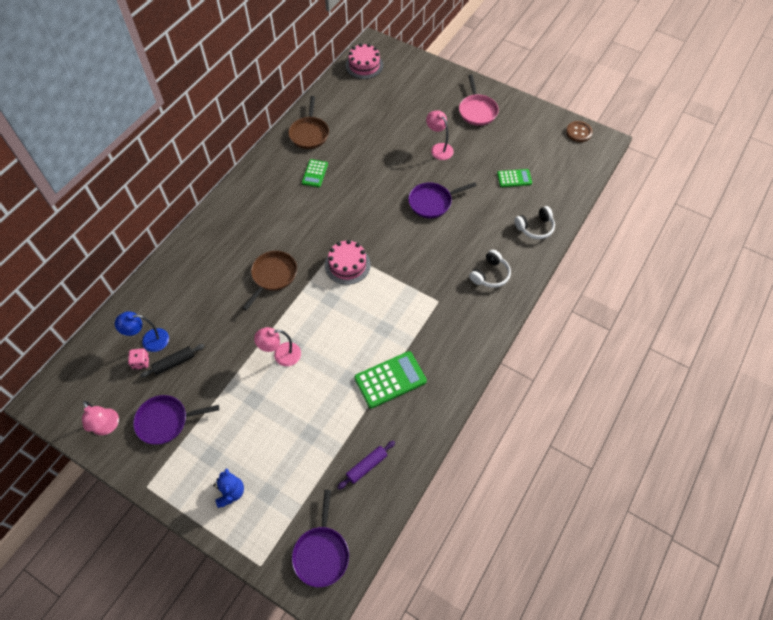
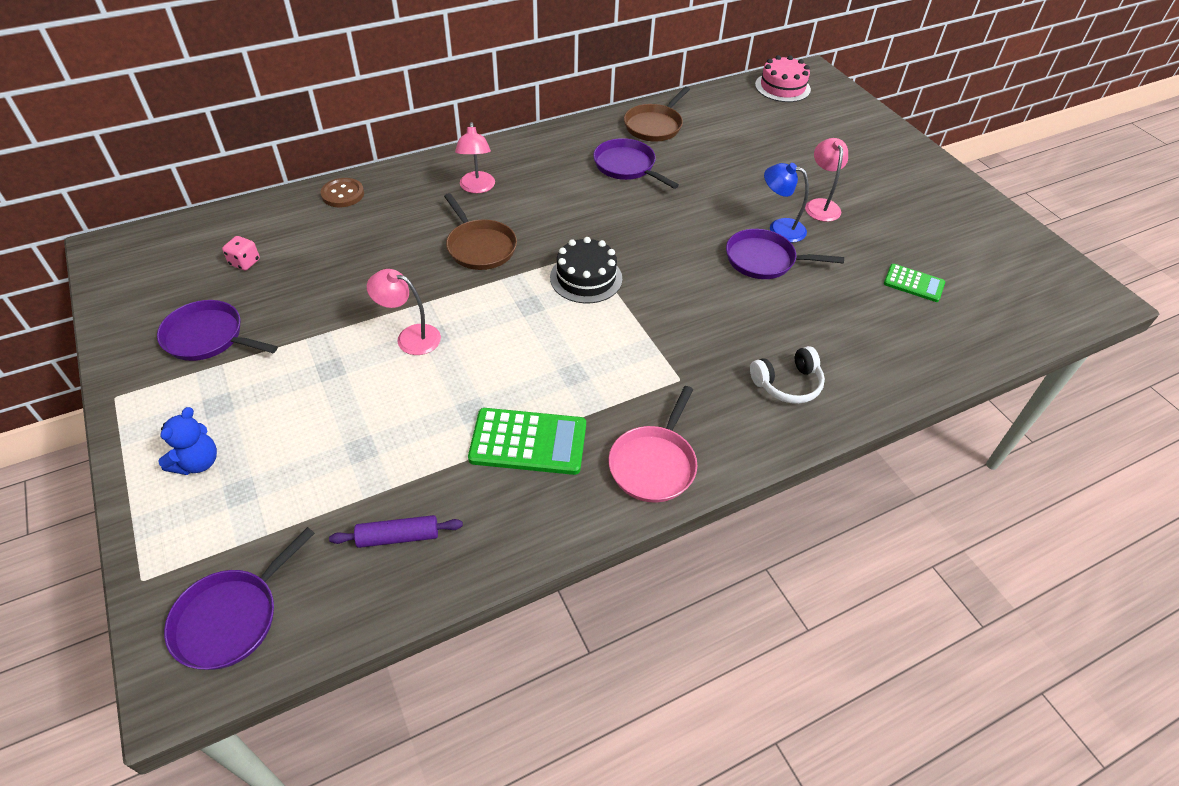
camera: 30 degrees right, 10 degrees down
pink lamp [82,401,119,435] -> pink lamp moved to [455,122,495,193]
blue lamp [115,311,169,352] -> blue lamp moved to [764,163,809,242]
black rolling pin [140,344,205,378] -> none
brown pan [243,251,297,311] -> brown pan turned 90 degrees clockwise [444,193,517,270]
green calculator [302,159,328,187] -> purple pan [593,138,679,189]
pink cake [325,240,371,285] -> black cake [550,237,622,303]
pink pan [459,74,499,126] -> pink pan moved to [609,386,697,502]
white headphones [515,206,555,239] -> none
brown button [566,121,593,142] -> brown button moved to [320,178,364,207]

